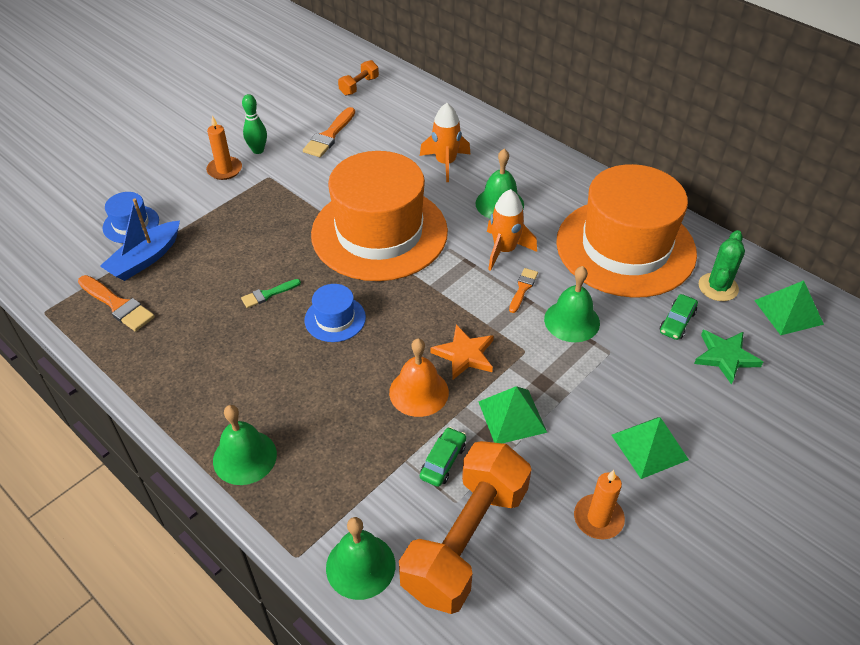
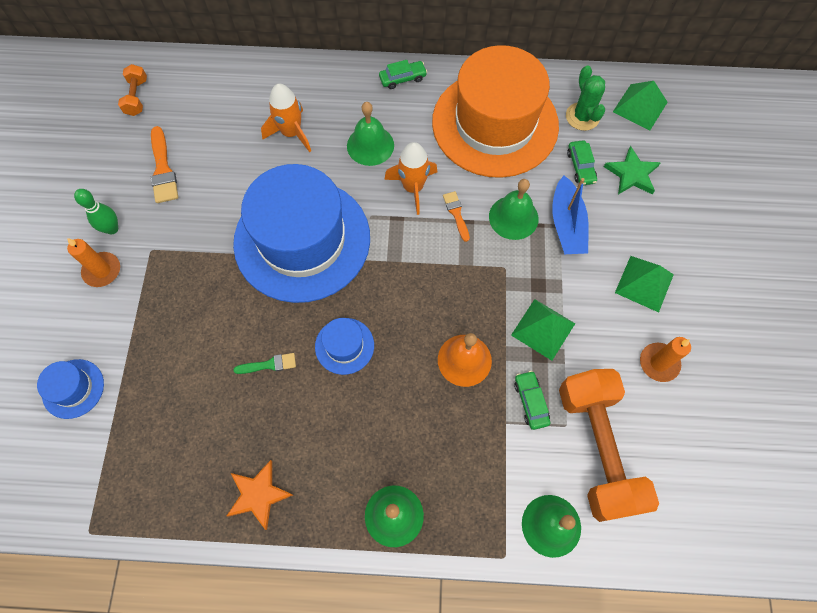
camera: 40 degrees left, 20 degrees up
orange brush [78,275,155,332] -> none
blue boat [100,198,180,281] -> blue boat moved to [552,175,589,254]
green brush [241,279,301,308] -> green brush turned 120 degrees counterclockwise [234,353,296,374]
orange hat [311,151,448,281] -> blue hat [233,164,370,303]
orange star [431,325,494,380] -> orange star moved to [227,460,293,530]
none -> green car [379,60,427,89]

